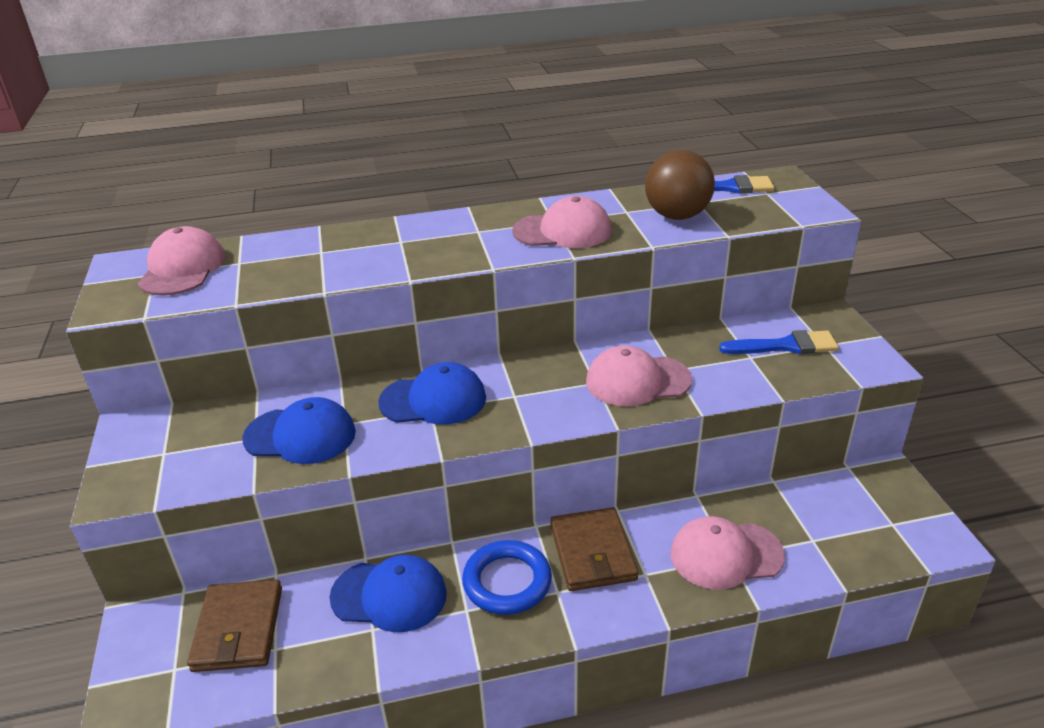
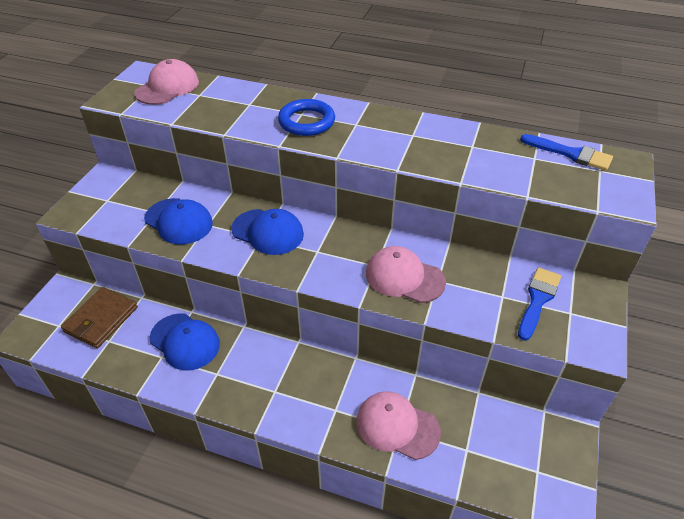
camera: 30 degrees right, 10 degrees up
blue ring [462,540,552,615] -> blue ring moved to [278,99,335,136]
pink cap [512,196,612,248] -> none
brown wallet [550,507,638,591] -> none
brown ball [645,150,715,220] -> none
blue brush [719,330,839,354] -> blue brush turned 90 degrees counterclockwise [518,267,561,341]

